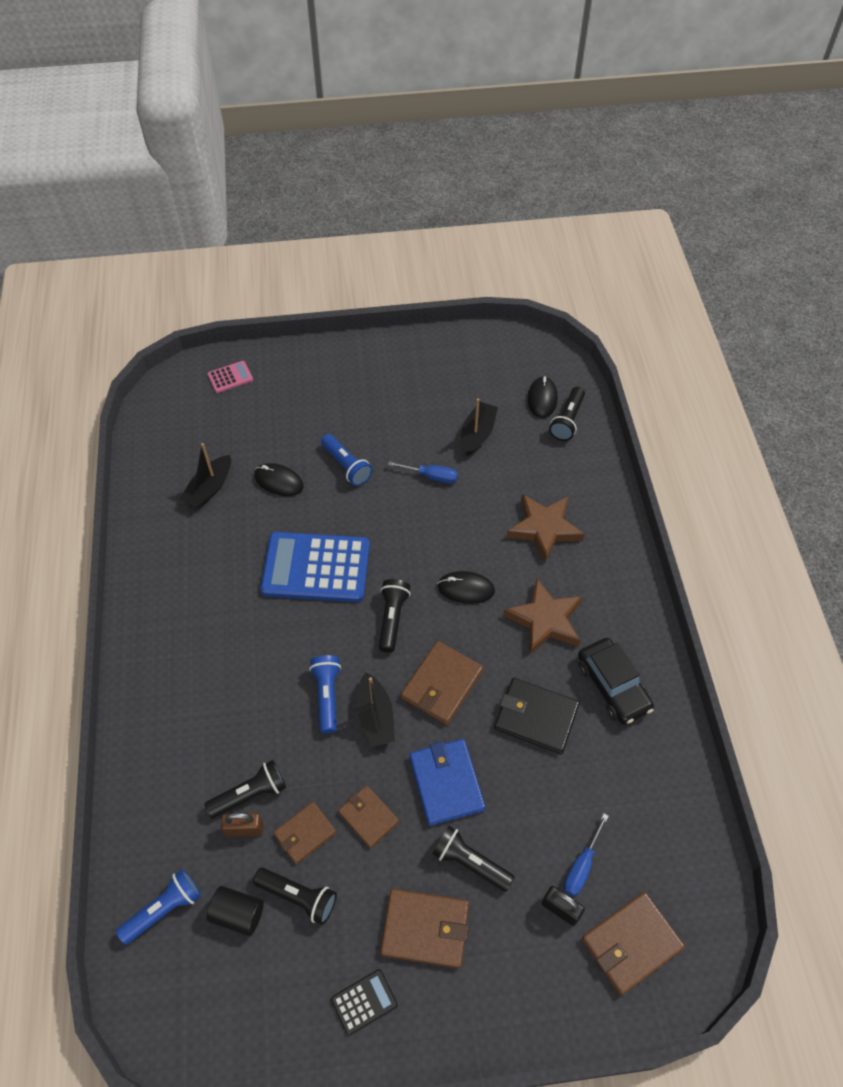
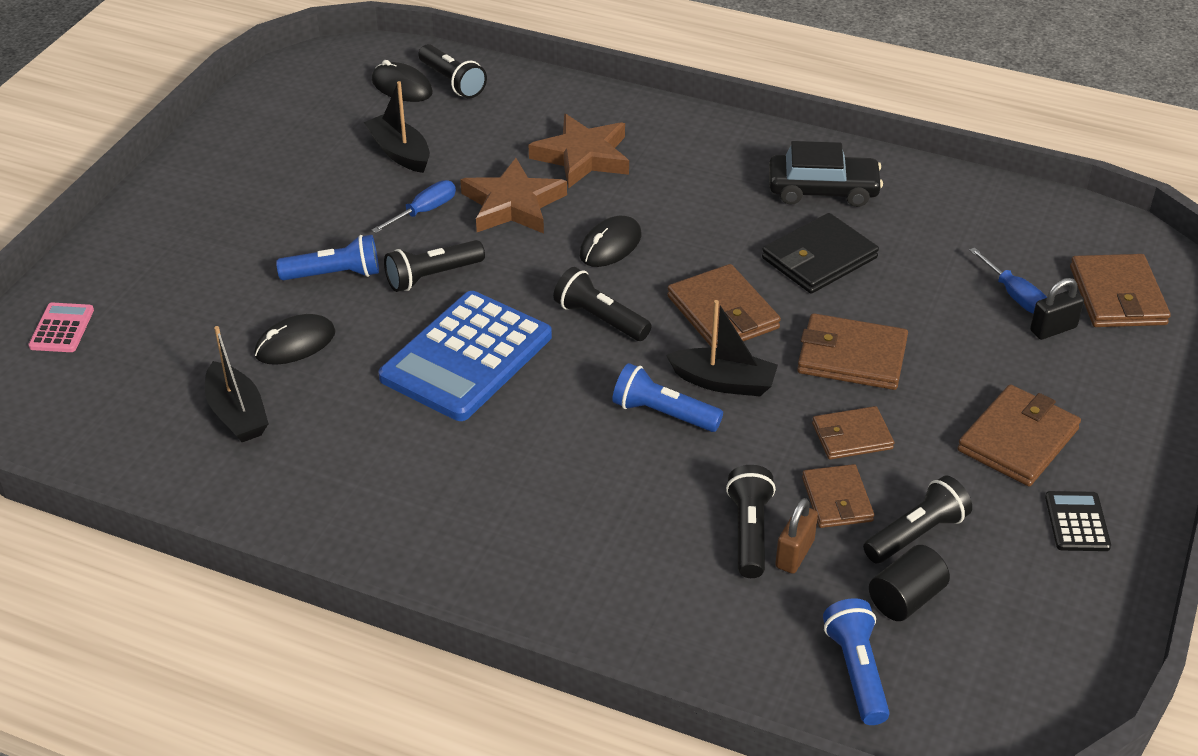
camera: 60 degrees left, 15 degrees down
blue wallet [409,739,486,826] -> brown wallet [797,313,908,390]
black flashlight [433,826,514,892] -> black flashlight moved to [384,240,485,292]
brown star [503,578,583,654] -> brown star moved to [460,158,567,234]

